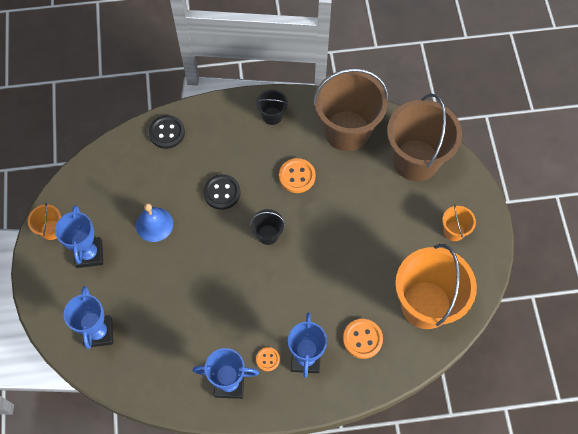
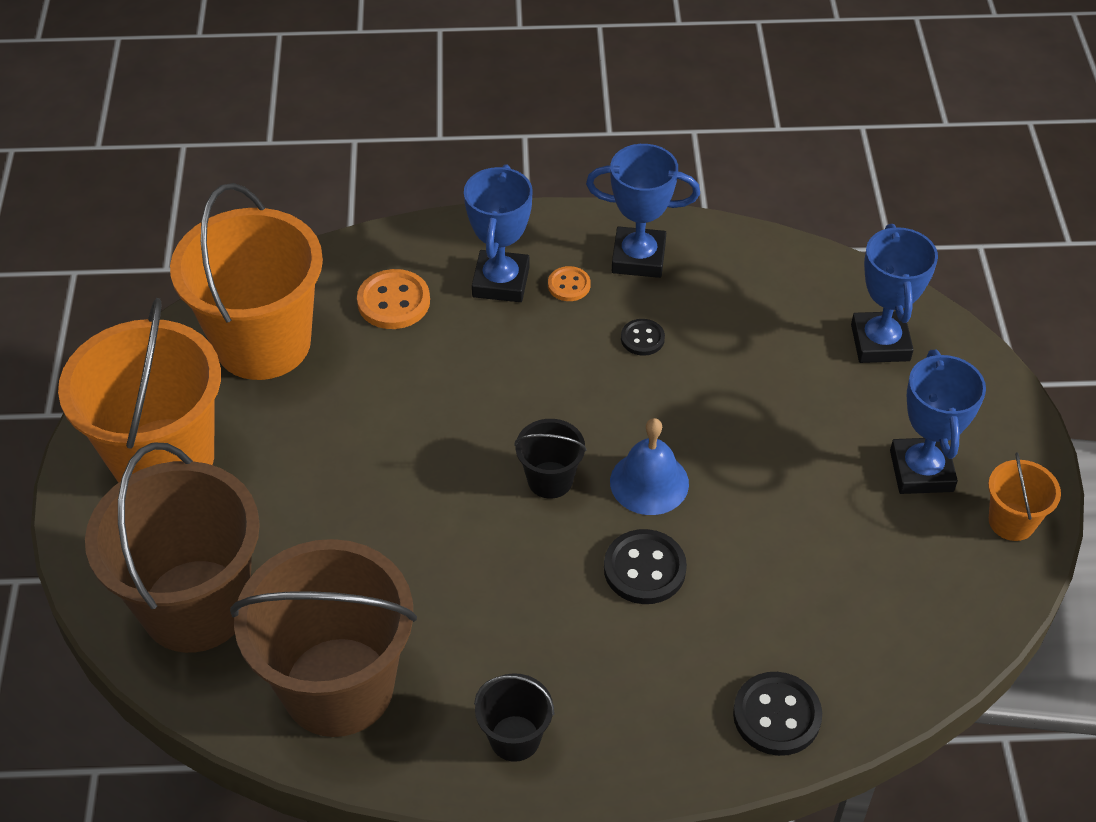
camera: 175 degrees left, 15 degrees down
blue bell [136,203,173,242] -> blue bell moved to [610,418,689,515]
orange button [279,158,316,193] -> none
orange bucket [442,204,476,241] -> orange bucket [58,298,221,483], size x2.24
none -> black button [621,319,665,356]

